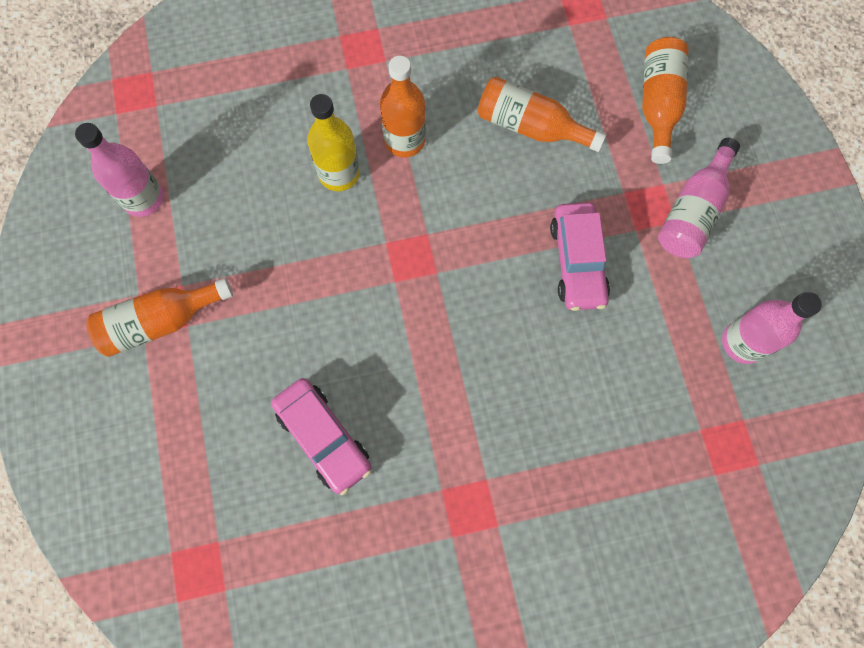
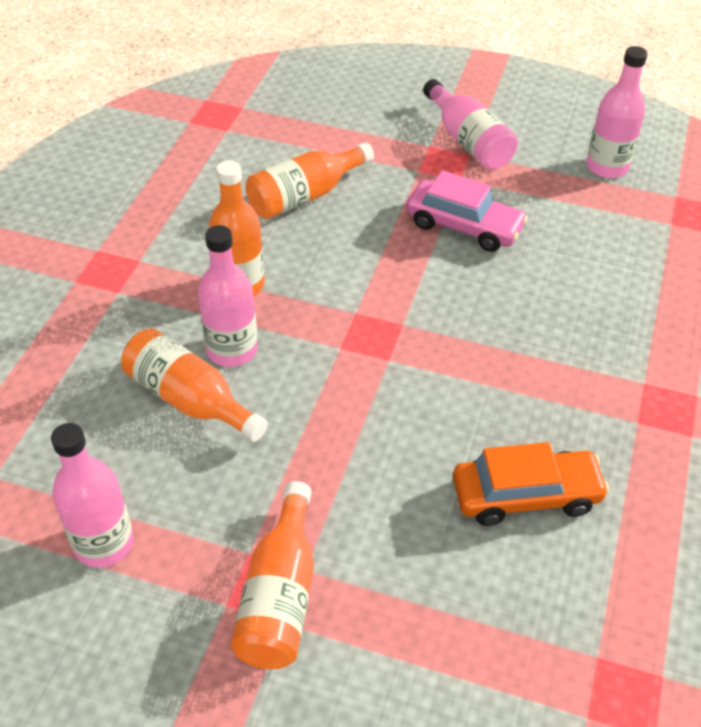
camera: 60 degrees left, 25 degrees down
pink car [271,378,371,495] -> orange car [453,442,610,526]
yellow bottle [307,94,360,191] -> pink bottle [198,225,258,367]
orange bottle [642,37,688,164] -> orange bottle moved to [121,328,268,442]

